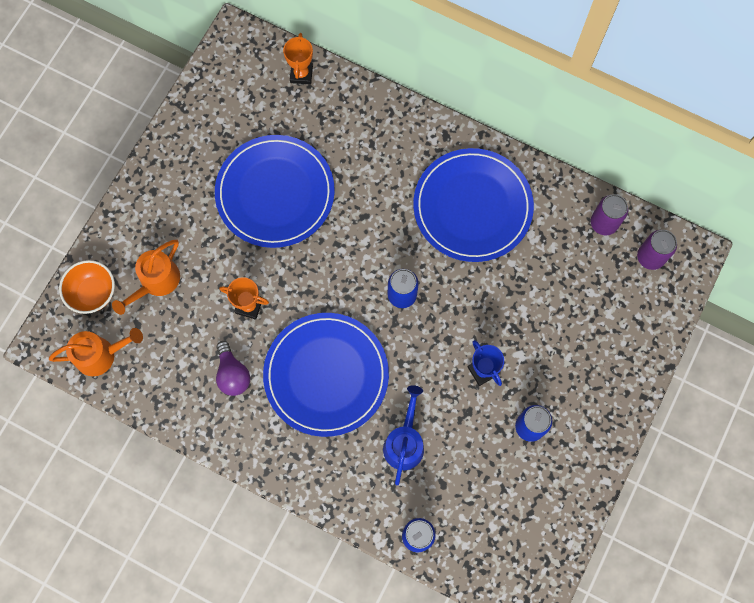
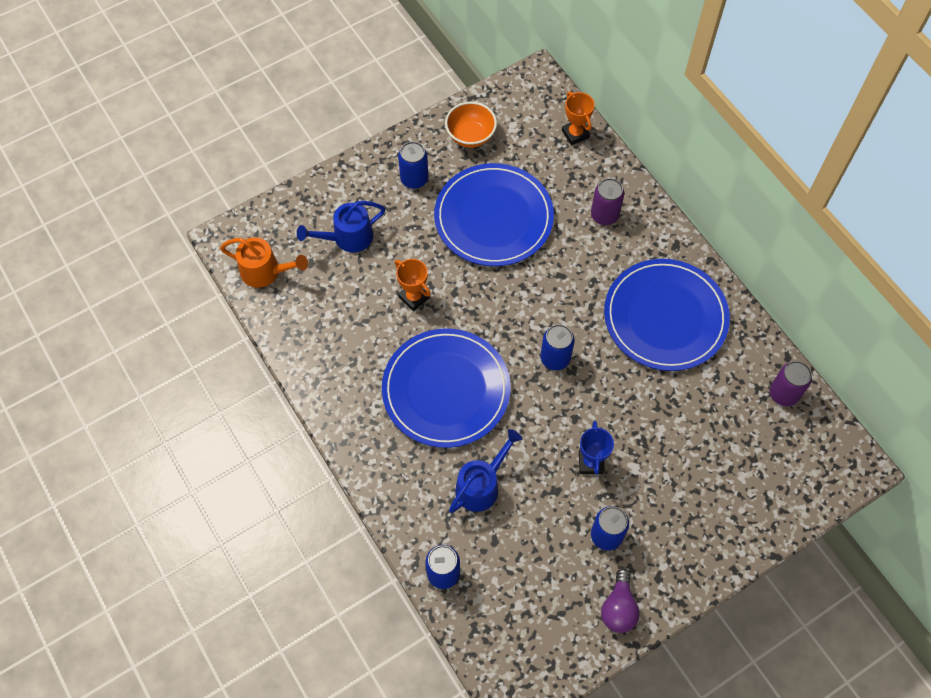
camera: 30 degrees right, 10 degrees down
orange bowl [59,260,115,314] -> orange bowl moved to [445,102,497,148]
orange watering can [112,239,180,315] -> blue watering can [297,201,385,253]
purple light bulb [216,341,250,396] -> purple light bulb moved to [601,568,640,633]
orange trophy [283,33,313,84] -> orange trophy turned 60 degrees counterclockwise [562,91,595,145]
purple can [637,230,677,270] -> purple can moved to [591,178,624,225]
none -> blue can [398,141,428,189]

